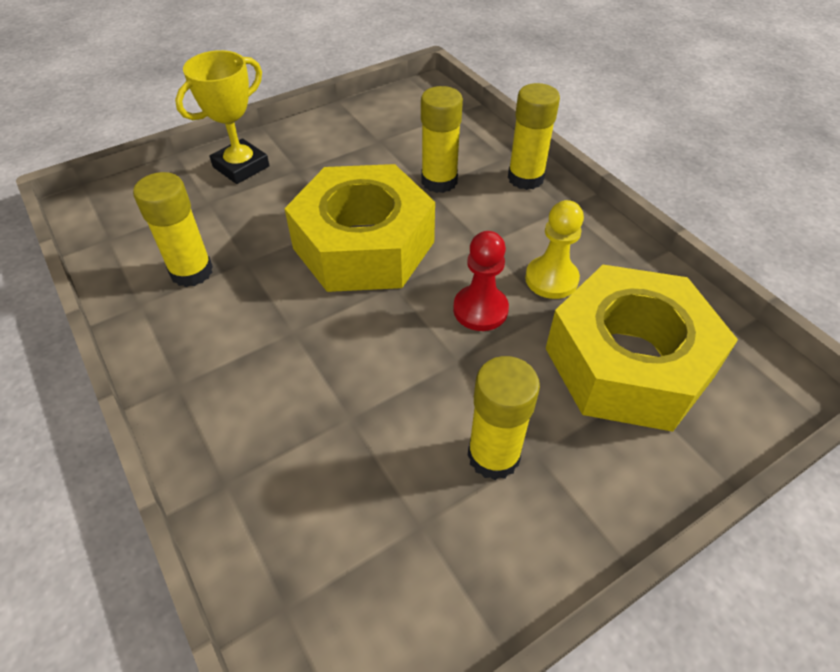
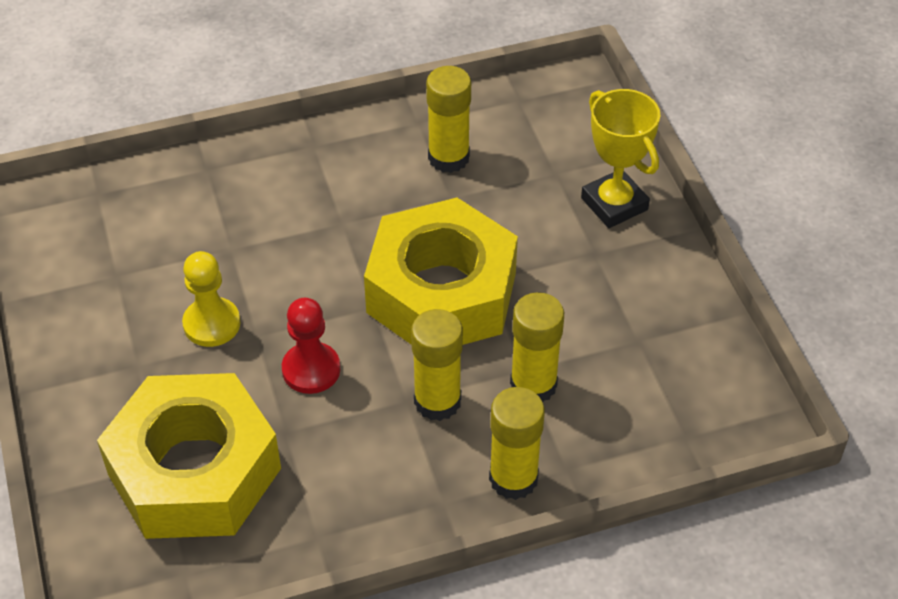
camera: 105 degrees right, 0 degrees up
yellow glue stick [467,356,540,480] -> yellow glue stick moved to [411,309,463,421]
yellow pawn [525,200,584,299] -> yellow pawn moved to [182,251,240,347]

